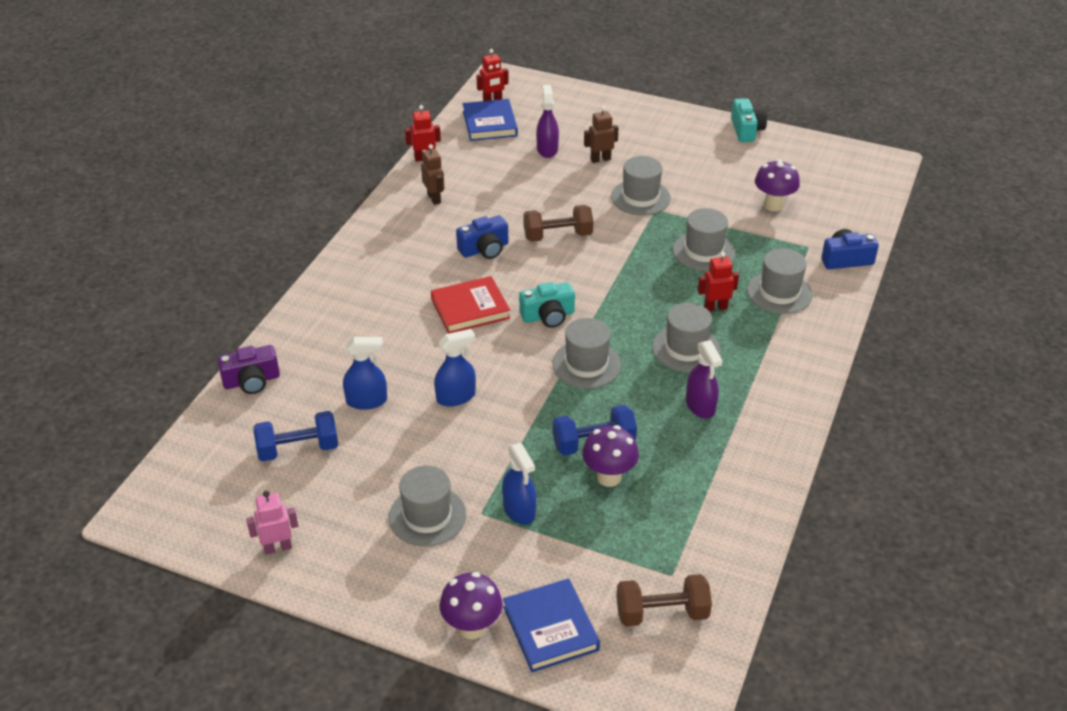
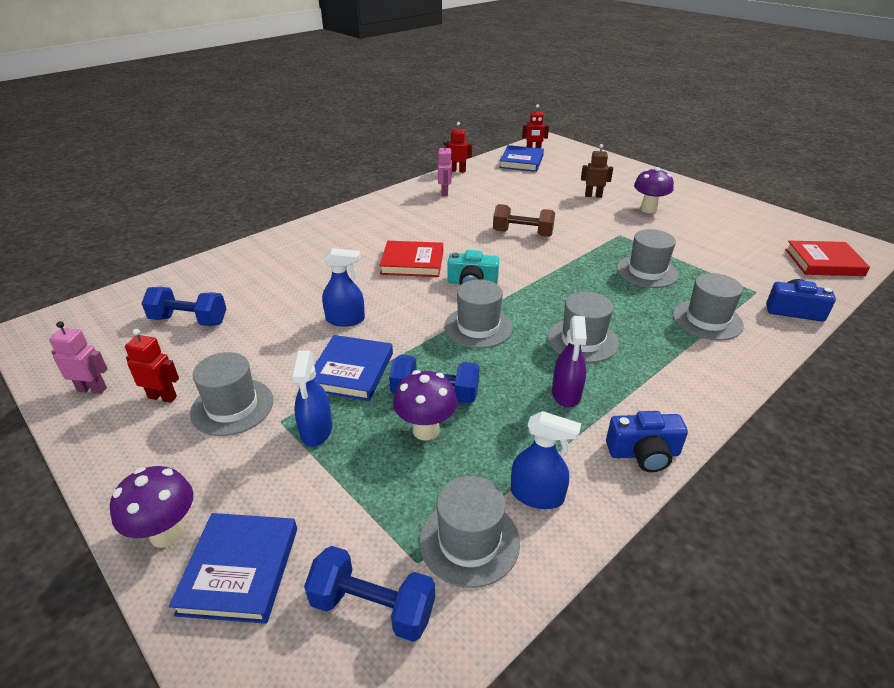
camera: 25 degrees right, 5 degrees down
purple camera [217,345,280,394] -> none
blue spray bottle [343,337,387,410] -> blue spray bottle moved to [511,411,581,509]
brown robot [421,144,444,205] -> pink robot [438,141,452,196]
blue camera [456,215,508,259] -> blue camera moved to [606,411,688,472]
purple spray bottle [536,85,559,158] -> none
grey hat [611,156,671,215] -> grey hat moved to [419,476,520,588]
brown dumbbell [616,574,712,627] -> blue dumbbell [304,546,435,642]
red robot [698,252,739,311] -> red robot moved to [125,329,179,403]
turquoise camera [731,98,767,142] -> none
purple mushroom [755,159,800,211] -> purple mushroom moved to [634,167,674,213]
none -> blue book [314,335,393,401]
none -> red book [785,241,870,276]

